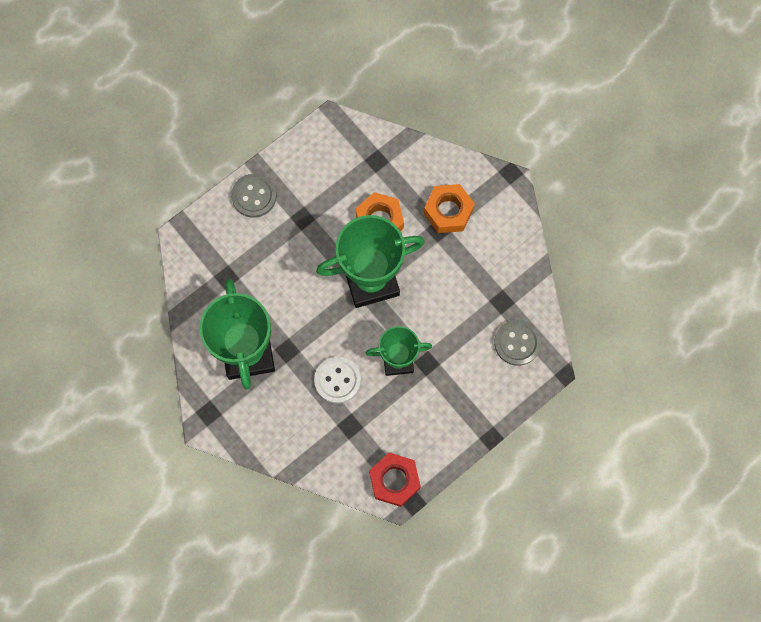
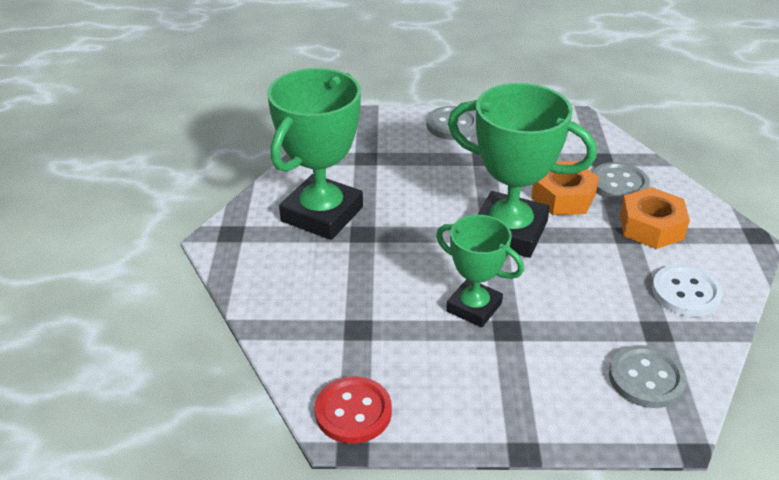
camera: 40 degrees right, 35 degrees down
white button [314,357,361,403] -> white button moved to [652,264,723,317]
red nut [369,453,421,507] -> red button [315,376,392,444]
none -> grey button [592,162,650,202]

